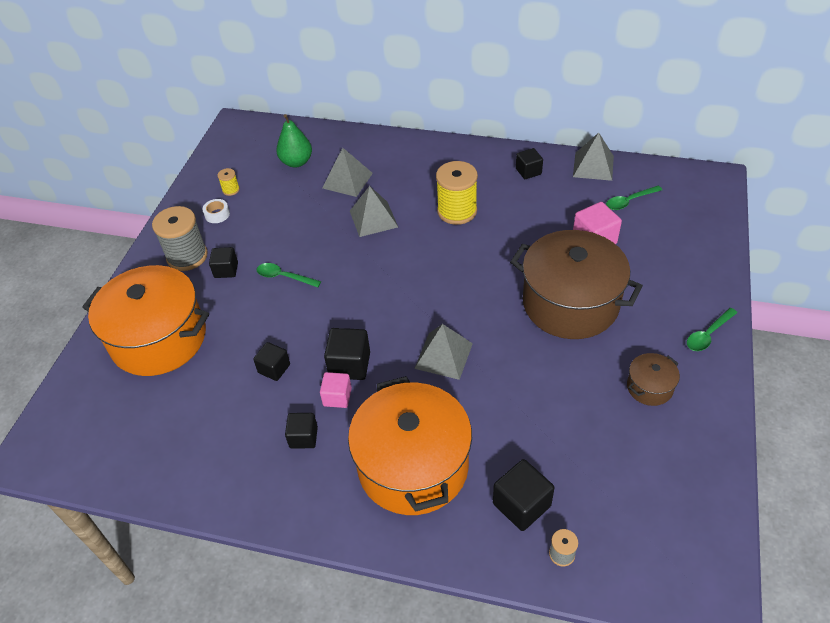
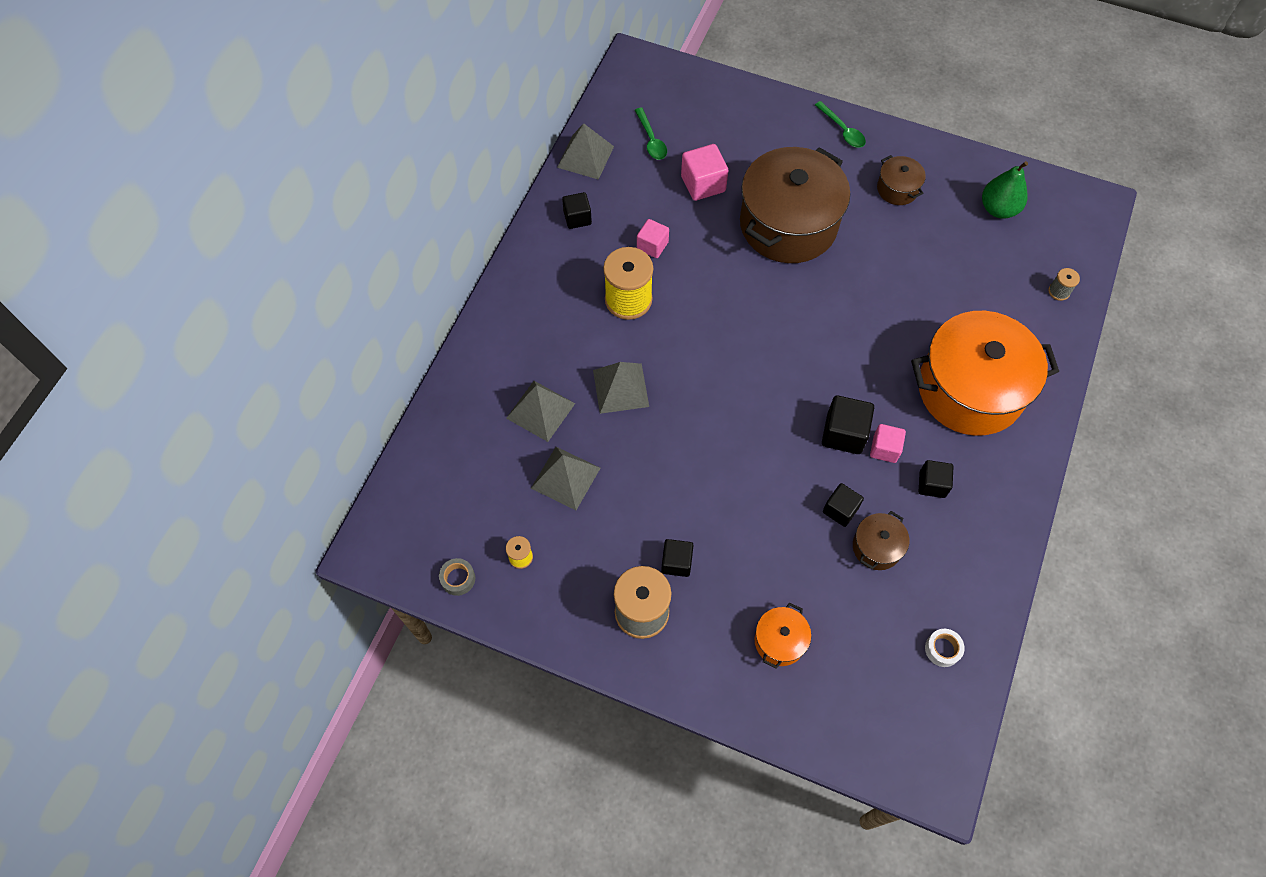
camera: 85 degrees left, 15 degrees up
orange pot [82,265,209,376] -> orange pot [755,602,811,669], size x0.43
white tape [202,199,230,223] -> white tape moved to [925,629,965,667]
green spoon [256,263,321,287] -> none
green pear [276,114,312,168] -> green pear moved to [982,161,1028,219]
grey pyramid [414,324,473,380] -> grey pyramid moved to [531,447,600,510]
black cube [493,459,554,531] -> none
none -> grey tape [439,558,475,596]
none -> pink cube [637,219,669,258]
none -> brown pot [853,511,909,570]

